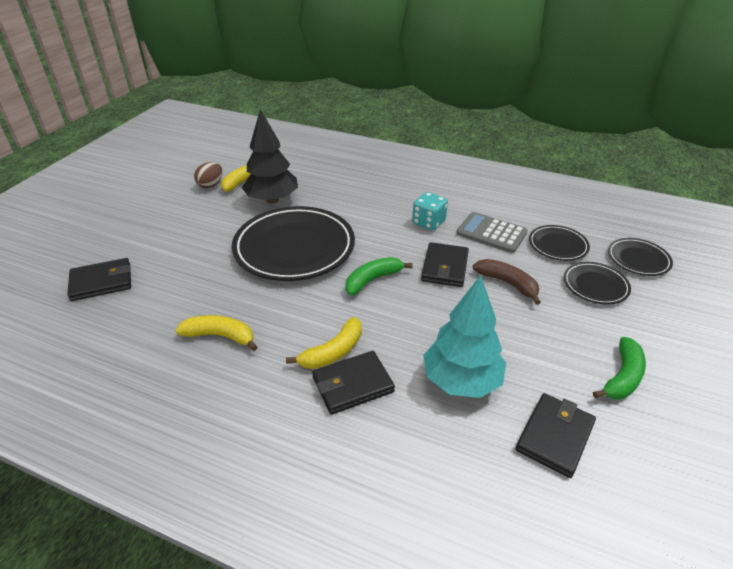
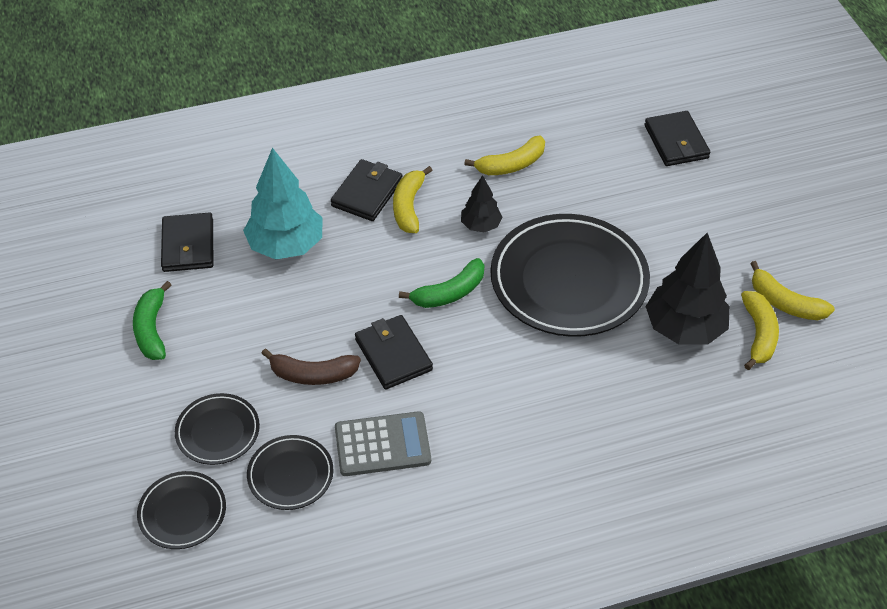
camera: 140 degrees right, 10 degrees up
black wallet [67,258,131,301] -> black wallet turned 45 degrees counterclockwise [644,111,710,166]
brown egg [194,162,222,188] -> yellow banana [750,261,835,320]
green banana [345,257,413,296] -> green banana turned 45 degrees clockwise [399,258,484,308]
turquoise dice [412,192,448,231] -> none
none -> black tree [461,175,503,232]

